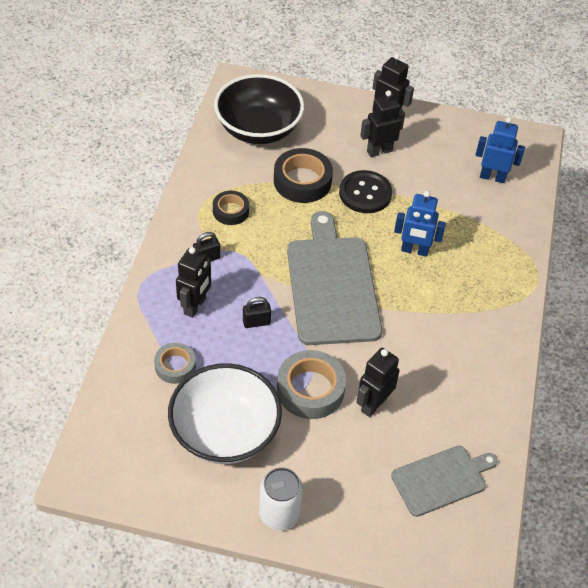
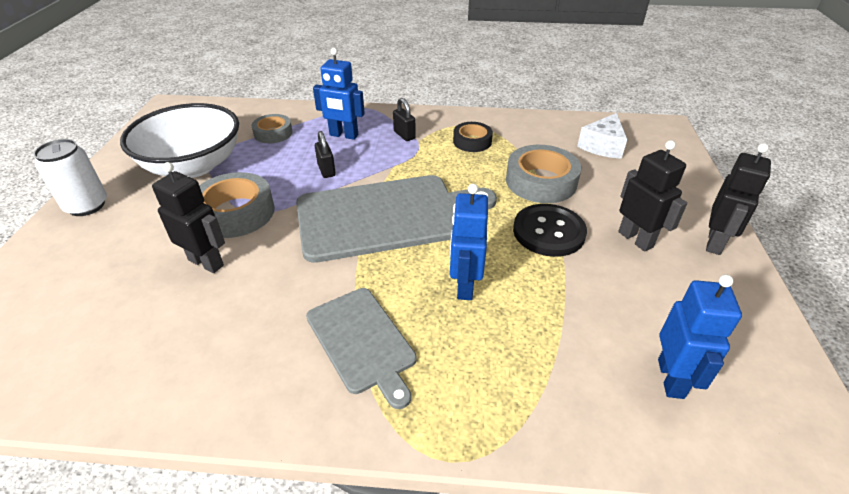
camera: 85 degrees right, 10 degrees down
black robot [176,247,211,318] -> blue robot [313,48,365,140]
black bowl [214,74,304,144] -> white cheese [577,113,627,159]
black tape [274,148,333,203] -> grey tape [506,145,581,203]
grey cutting board [391,446,498,517] -> grey cutting board moved to [306,288,417,409]

